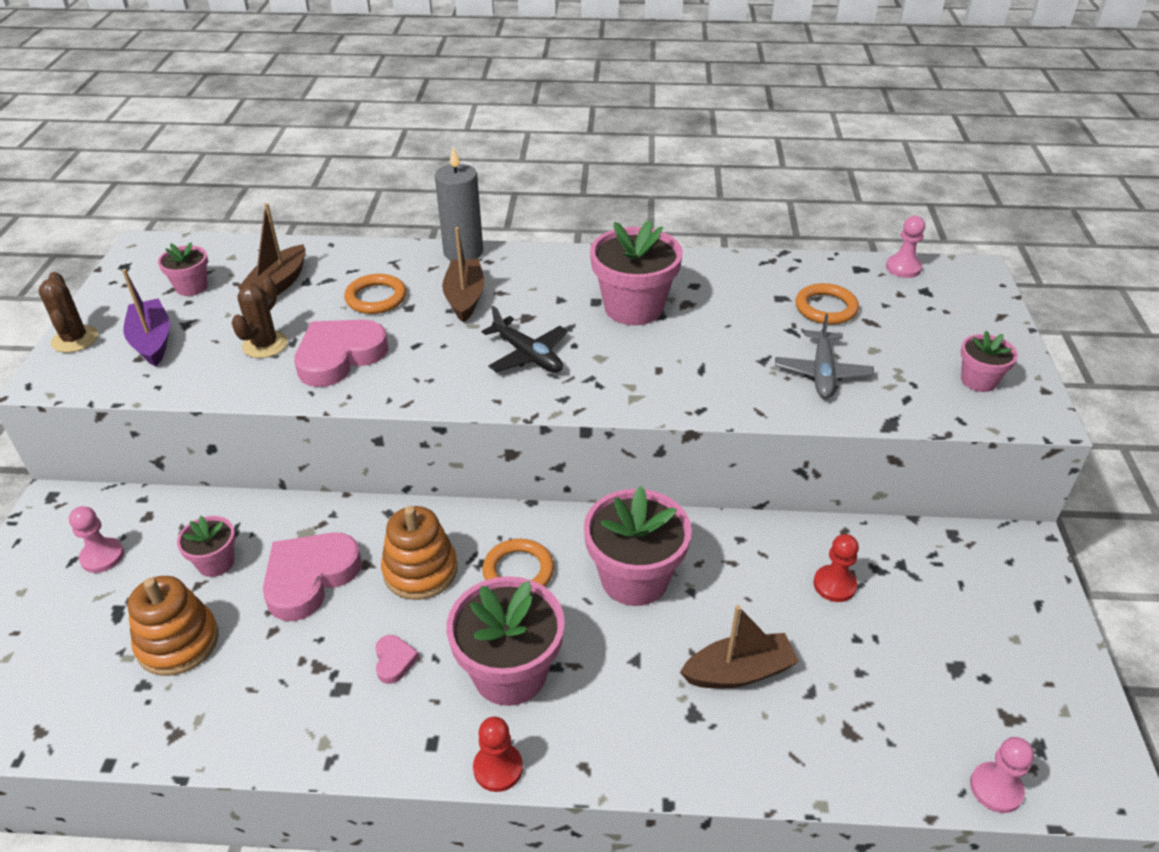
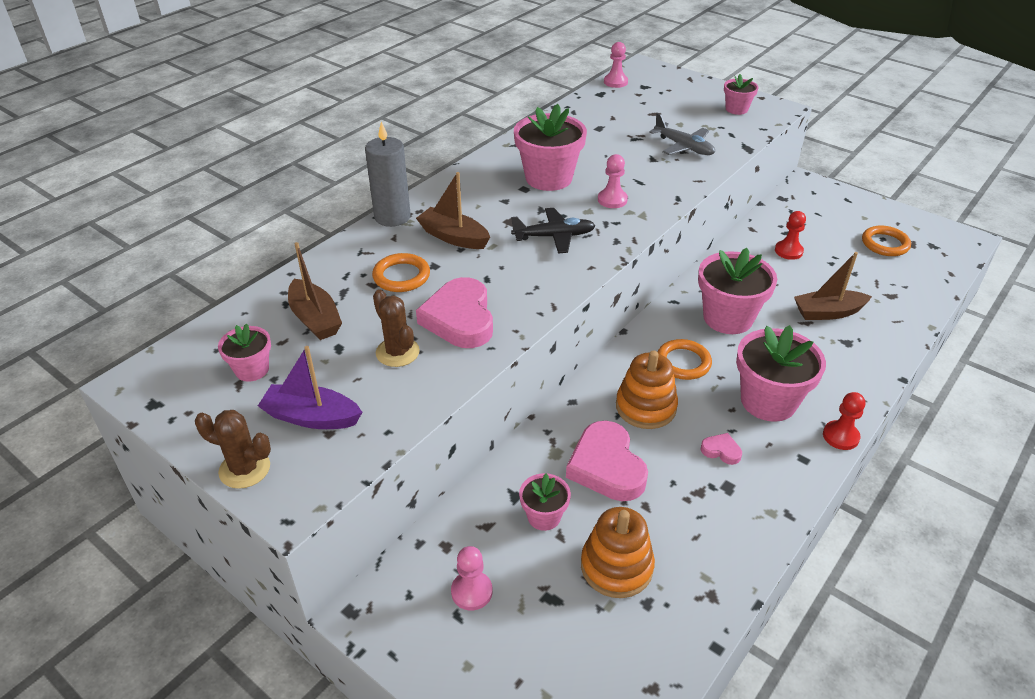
camera: 55 degrees left, 0 degrees up
brown boat [680,605,799,689] -> brown boat turned 120 degrees counterclockwise [794,252,872,320]
orange ring [795,283,859,325] -> orange ring moved to [862,226,911,256]
pink pawn [970,737,1034,813] -> pink pawn moved to [598,154,628,208]

